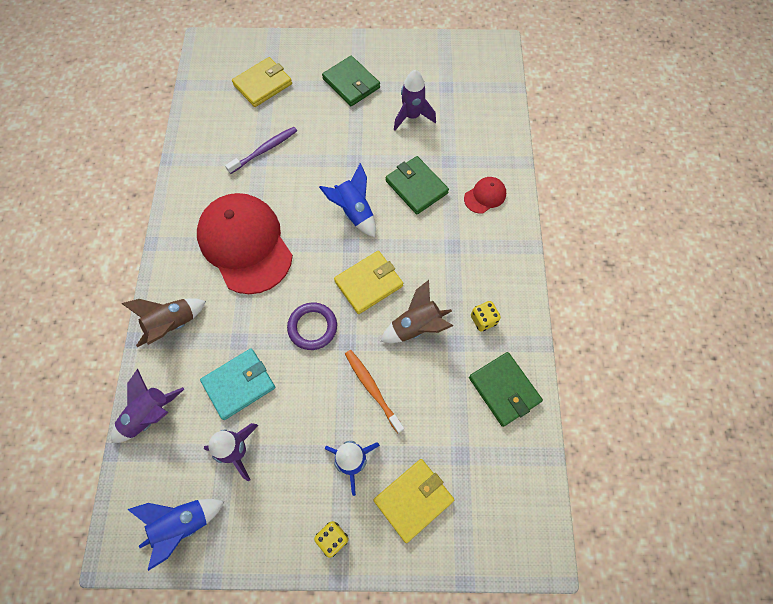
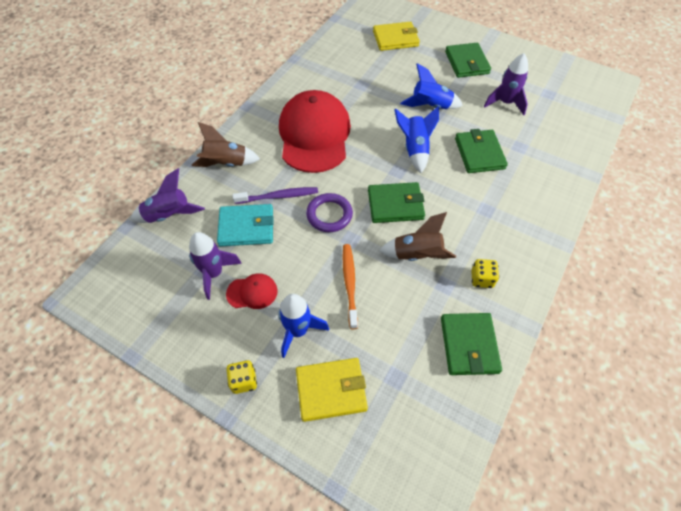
camera: 30 degrees right, 10 degrees down
blue rocket [128,499,224,571] -> blue rocket moved to [400,63,463,109]
purple toothbrush [225,127,297,174] -> purple toothbrush moved to [232,187,318,204]
yellow wallet [334,251,403,314] -> green wallet [368,182,425,223]
red cap [464,177,506,213] -> red cap moved to [226,273,278,309]

